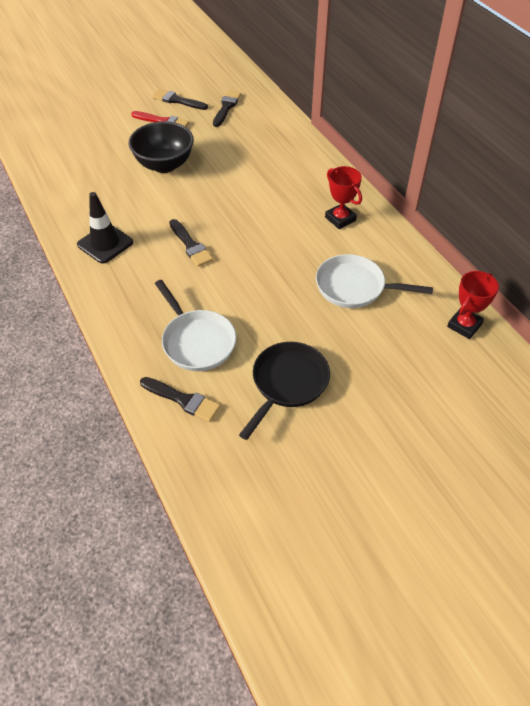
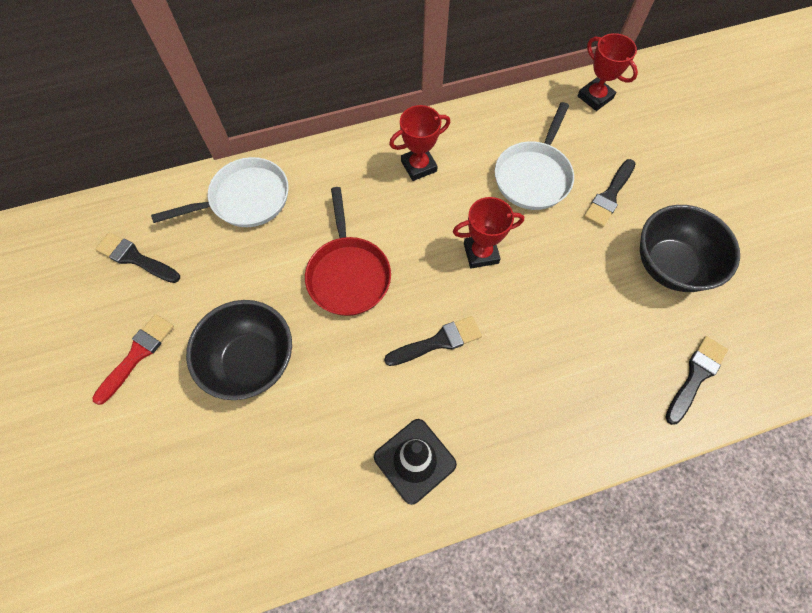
camera: 80 degrees left, 15 degrees up
black brush [152,89,208,110] -> black brush moved to [584,159,636,227]
white pan [155,280,236,371] -> white pan moved to [151,157,289,227]
black pan [239,342,330,440] -> black bowl [640,205,740,292]
none -> red pan [305,187,391,316]
none -> red trophy [453,197,524,268]

